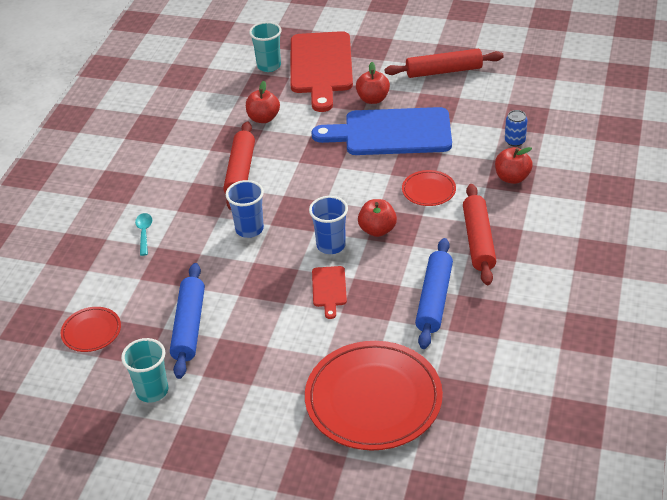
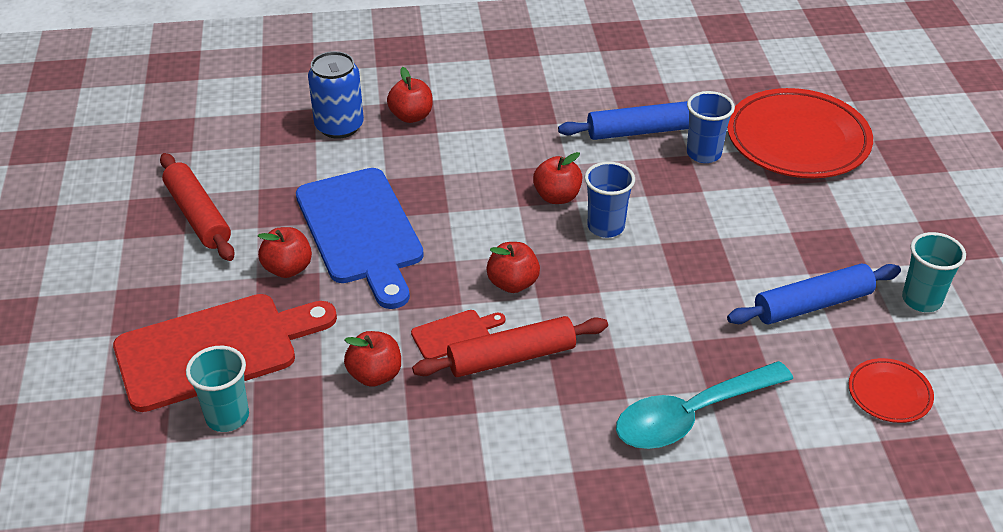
camera: 115 degrees left, 0 degrees up
turquoise spoon [135,213,152,256] -> turquoise spoon [616,361,793,449], size x2.29
blue cup [226,180,264,238] -> blue cup moved to [687,91,735,163]
red cutting board [312,266,347,319] -> red cutting board moved to [411,310,505,359]
red plate [402,170,456,206] -> none
red rolling pin [463,184,496,285] -> none
blue can [505,110,527,146] -> blue can [308,51,364,139], size x1.83
none -> red apple [486,242,540,293]

